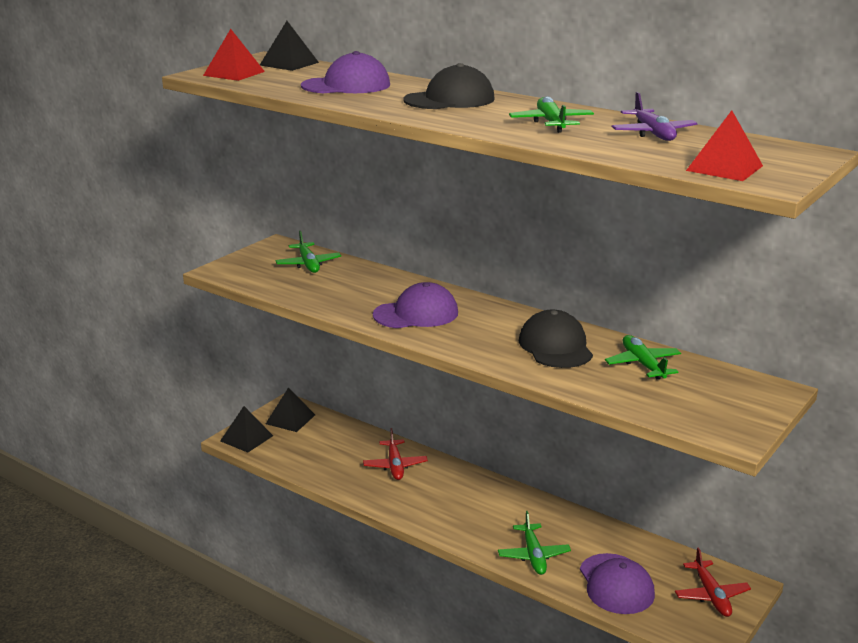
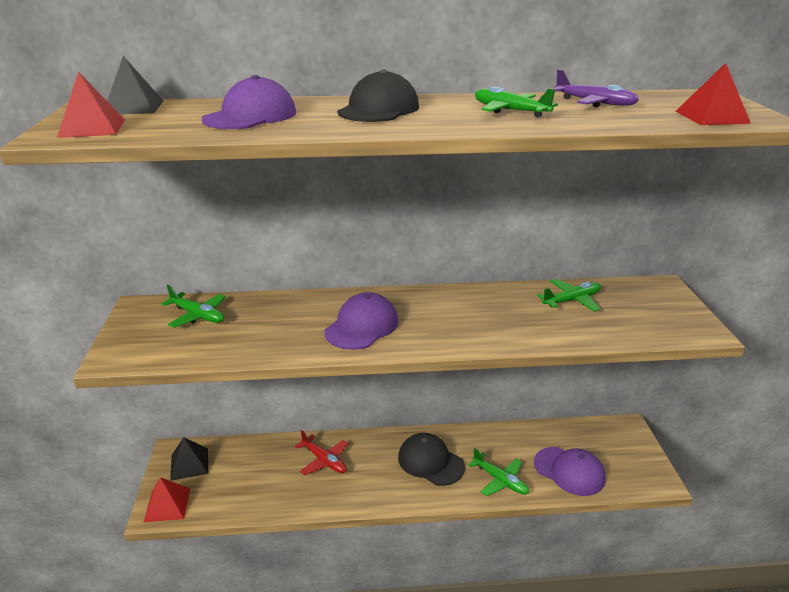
camera: 40 degrees left, 5 degrees up
black pyramid [220,406,273,452] -> red pyramid [144,477,190,522]
black cap [519,310,593,368] -> black cap moved to [398,433,465,486]
green plane [605,335,681,379] -> green plane turned 120 degrees clockwise [537,279,601,311]
red plane [675,548,751,617] -> none

